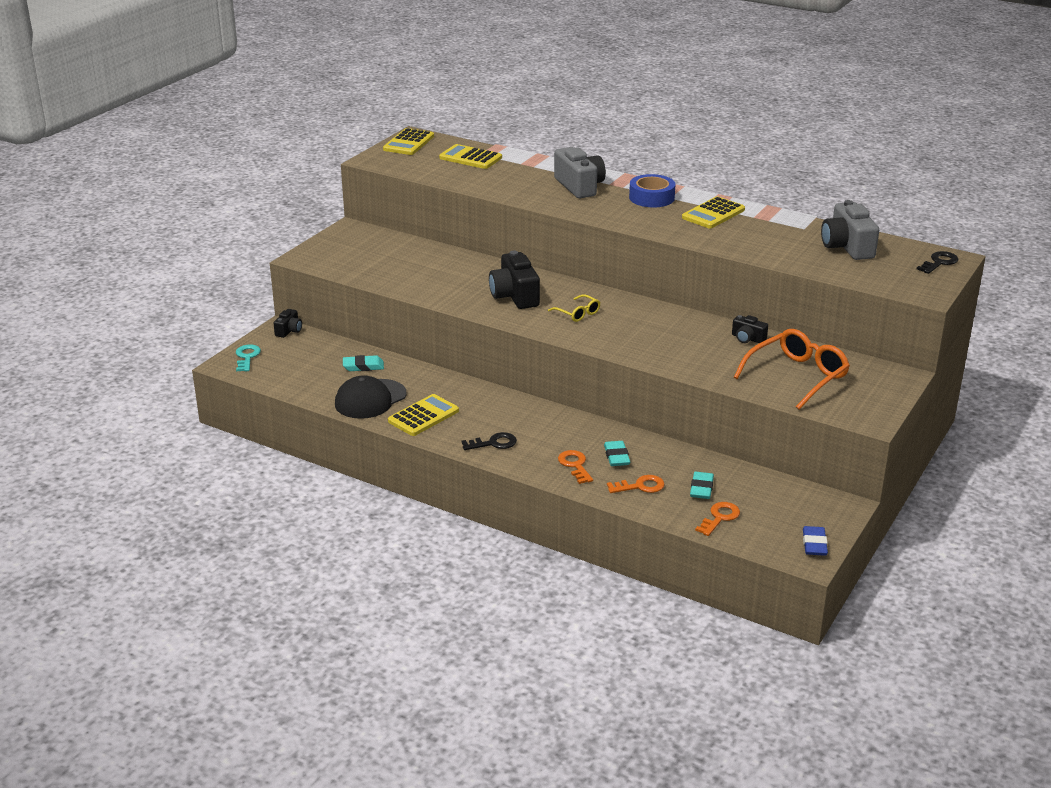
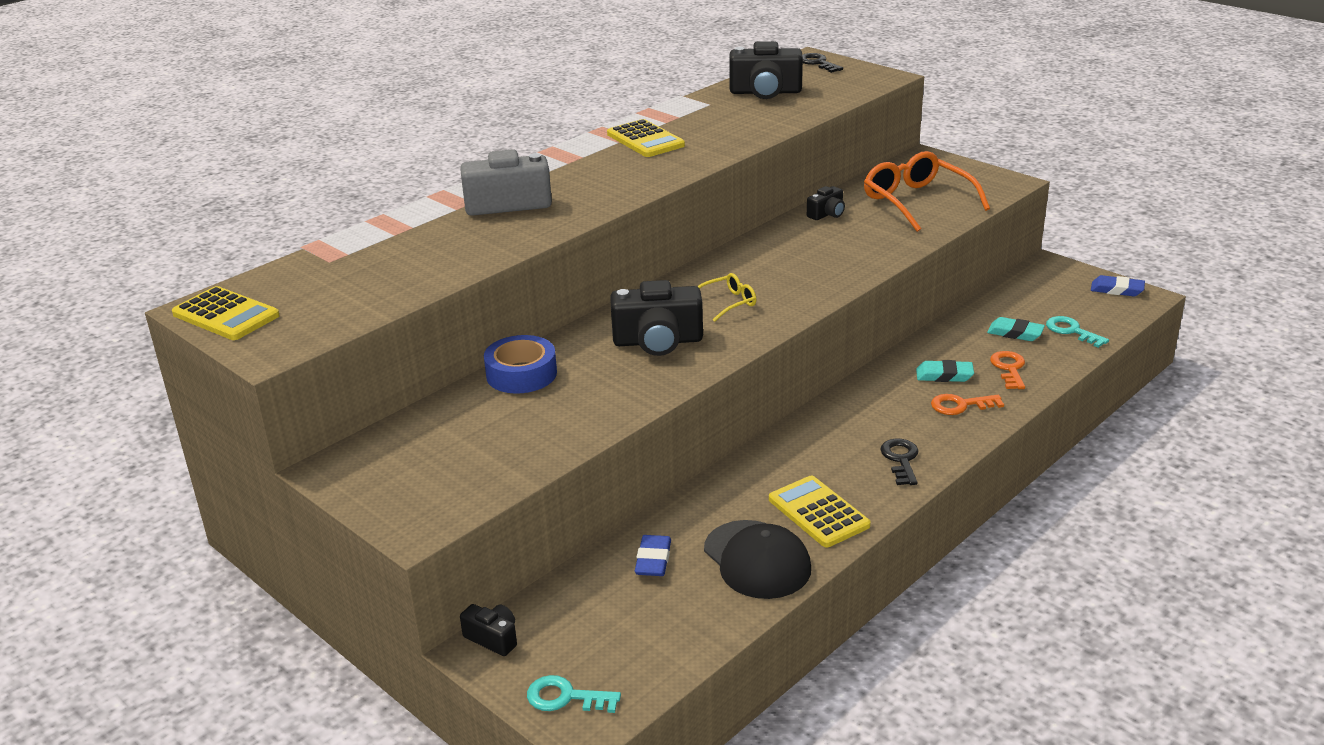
camera: 75 degrees left, 0 degrees up
turquoise eraser [343,355,384,371] -> blue eraser [635,535,671,576]
yellow calculator [439,144,502,169] -> none
blue tape [629,174,675,207] -> blue tape moved to [484,335,557,393]
orange key [695,502,740,536] -> turquoise key [1046,316,1109,348]
grey camera [821,200,879,260] -> black camera [729,41,803,99]

